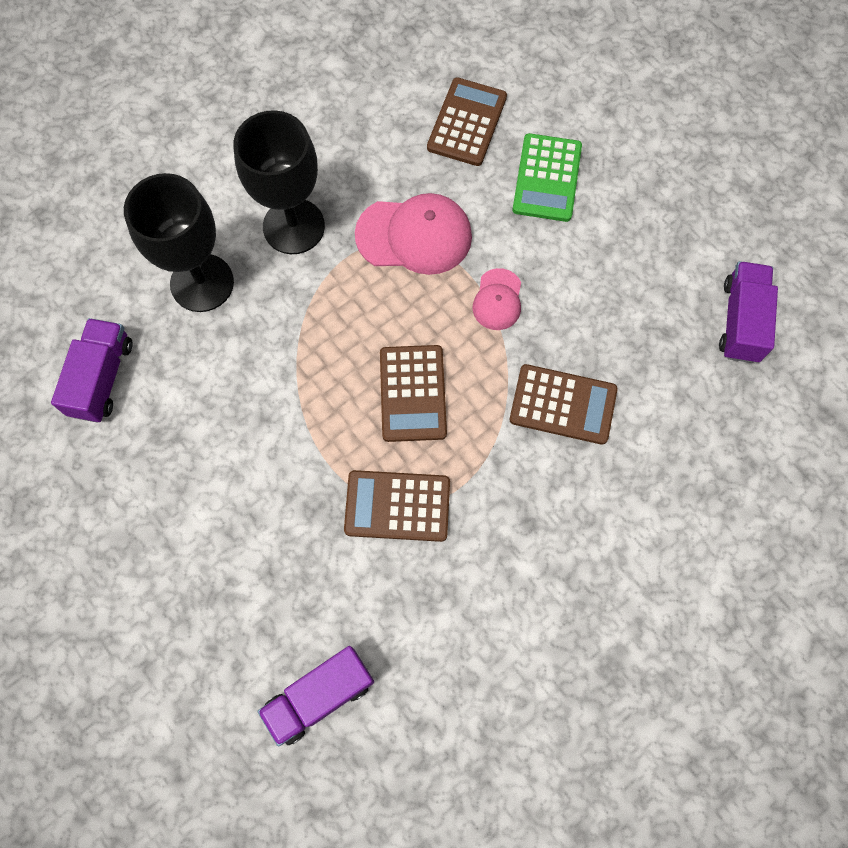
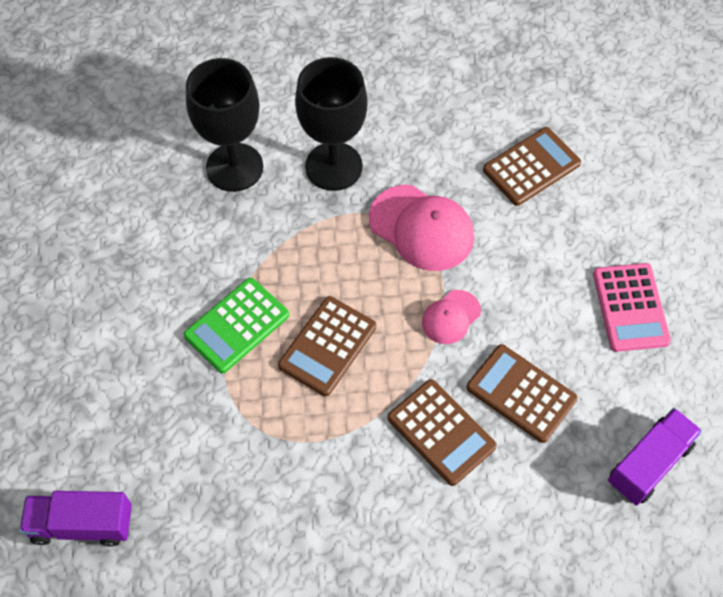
camera: 35 degrees right, 10 degrees down
purple truck [51,318,133,423] -> none
brown calculator [344,470,450,542] -> brown calculator moved to [467,344,578,443]
green calculator [513,133,582,222] -> green calculator moved to [184,278,289,373]
none -> pink calculator [593,263,671,352]

